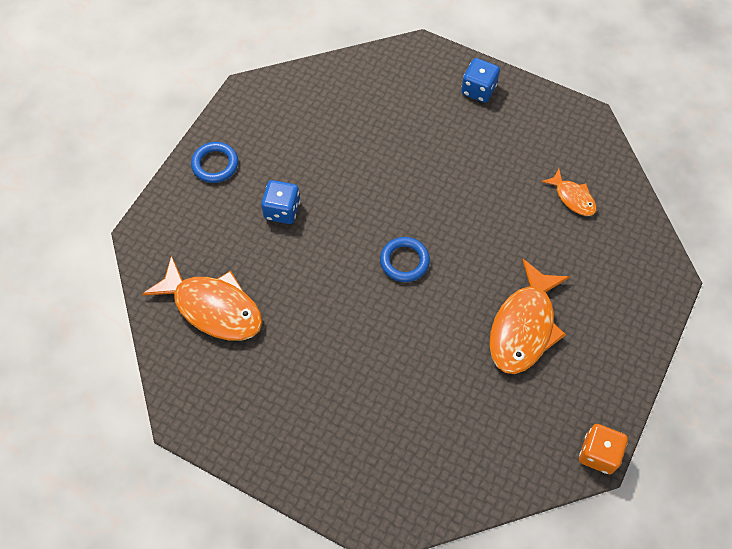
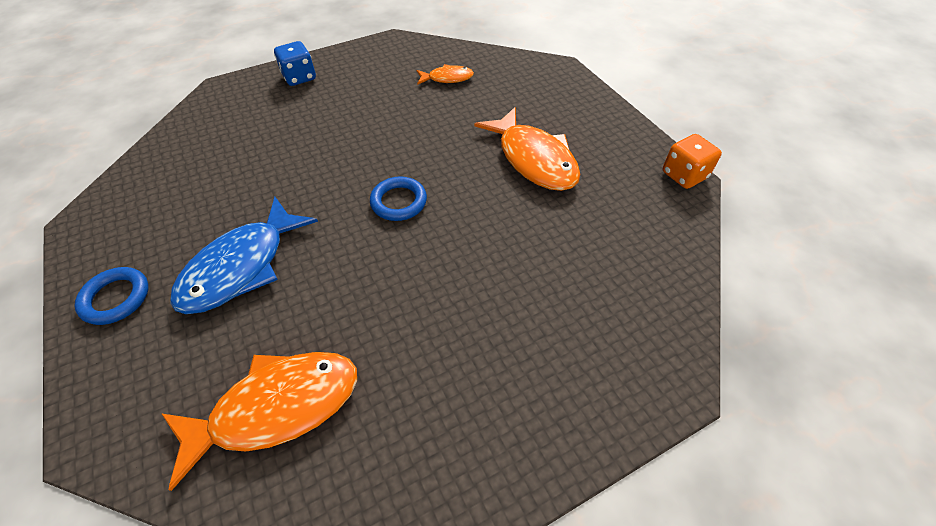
camera: 55 degrees left, 10 degrees down
blue dice [261,180,300,224] -> blue fish [170,197,318,314]

